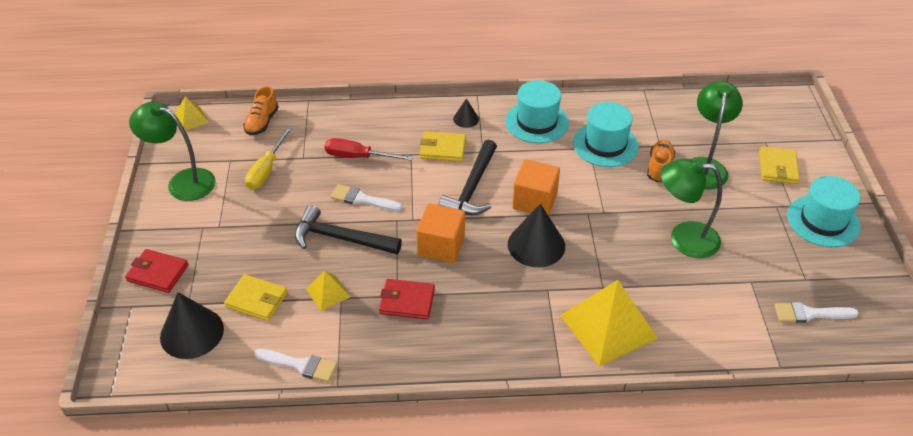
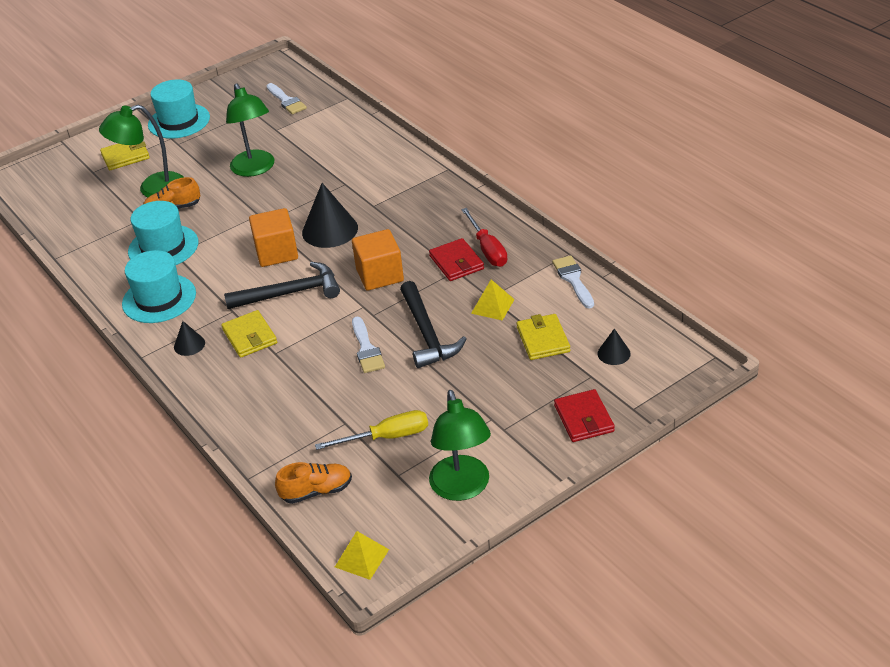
camera: 120 degrees left, 5 degrees down
black cone [160,292,224,359] -> black cone [597,328,631,365], size x0.51
red screwdriver [325,138,413,161] -> red screwdriver moved to [461,208,508,267]
yellow pyramid [560,280,658,366] -> none

